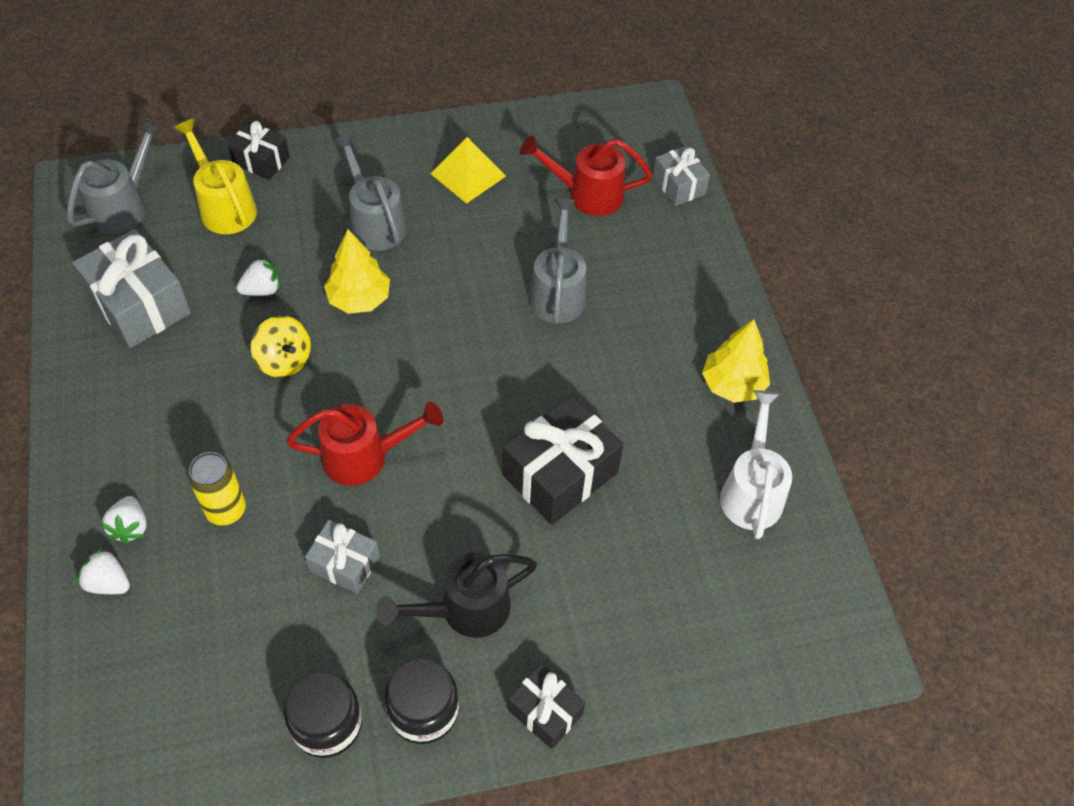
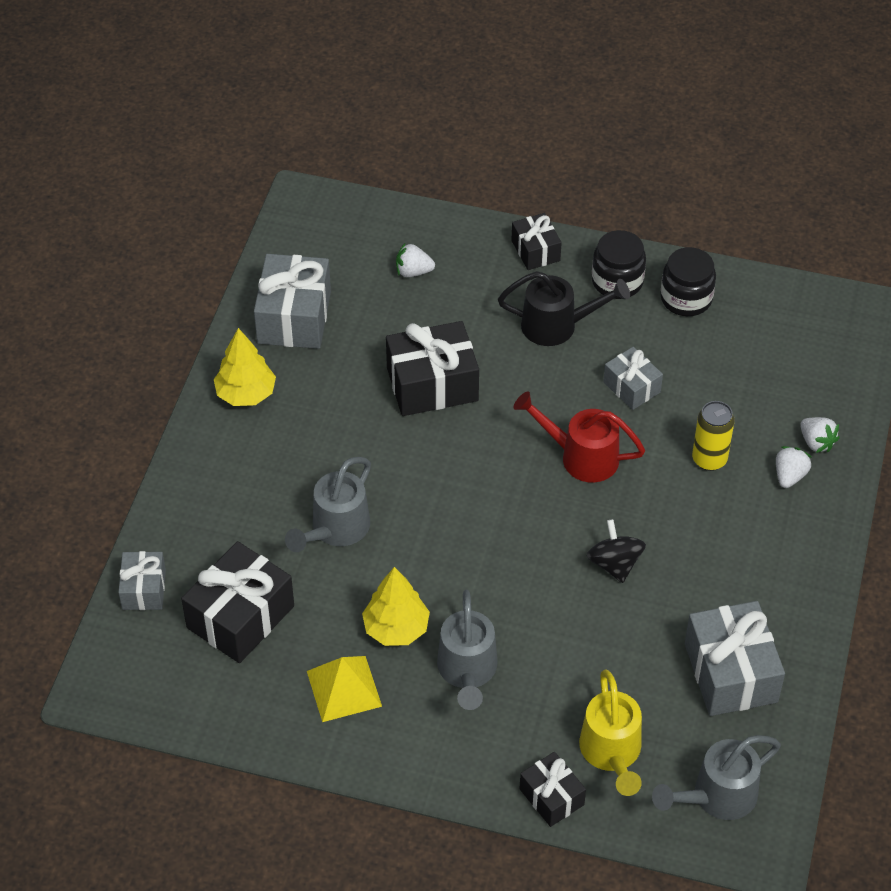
camera: 150 degrees left, 5 degrees down
white strawberry [237,257,280,296] -> white strawberry moved to [396,243,435,277]
yellow spinning top [251,316,311,378] -> black spinning top [587,519,646,583]
yellow tree [324,229,390,314] -> yellow tree moved to [362,567,430,646]
red watering can [520,135,652,216] -> black gift [181,541,294,663]
white watering can [720,390,792,539] -> grey gift [254,254,331,349]

